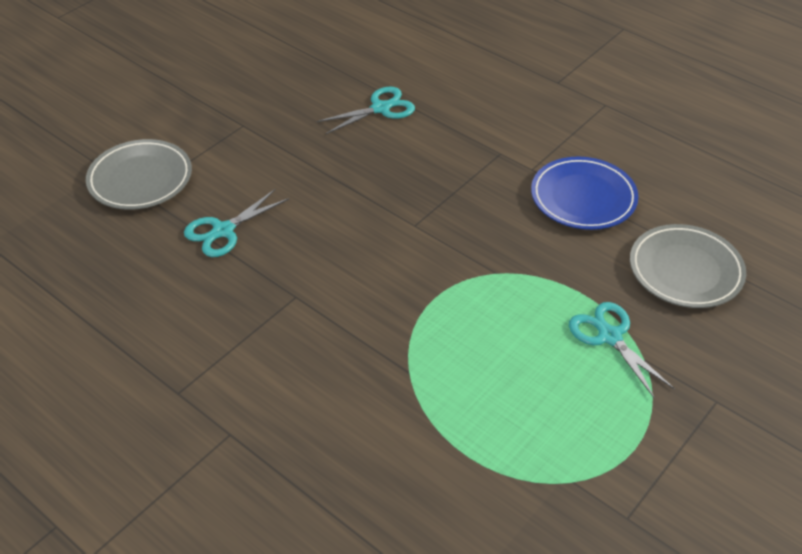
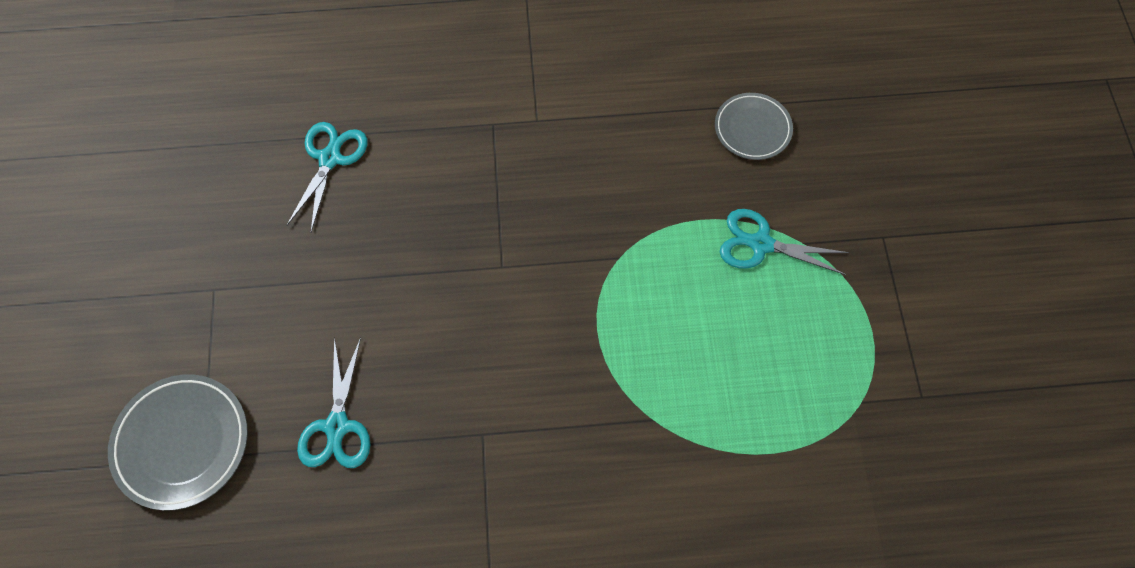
camera: 45 degrees left, 20 degrees up
blue plate [531,157,639,230] -> none
grey plate [630,224,746,308] -> grey plate [715,93,793,160], size x0.66

